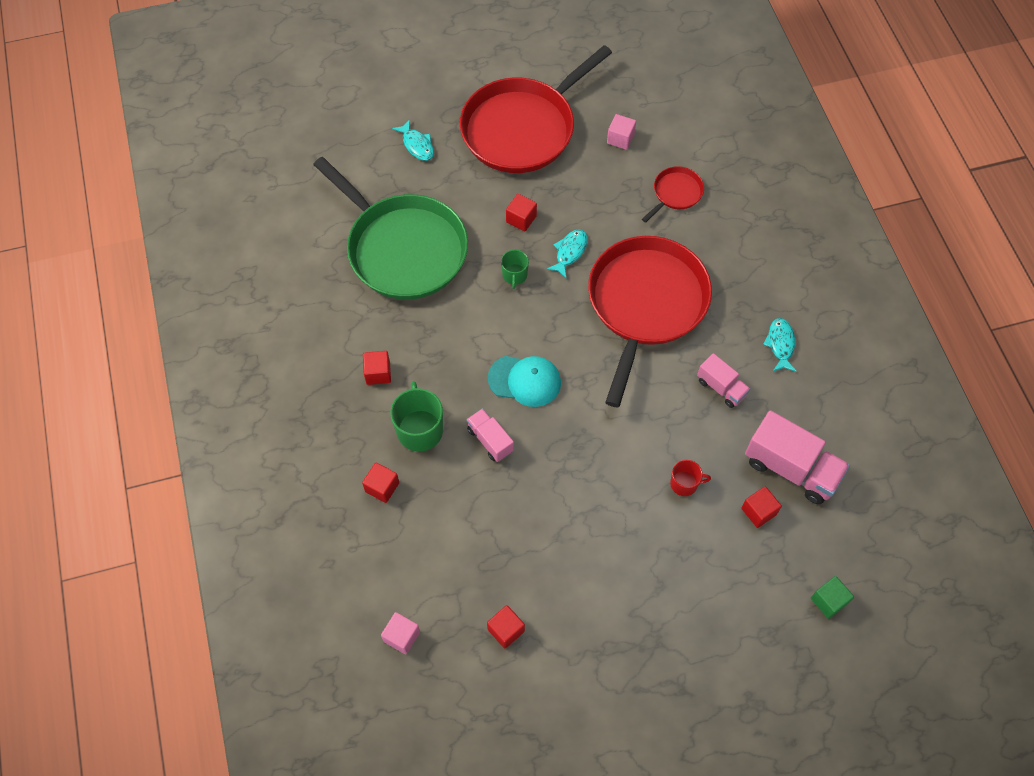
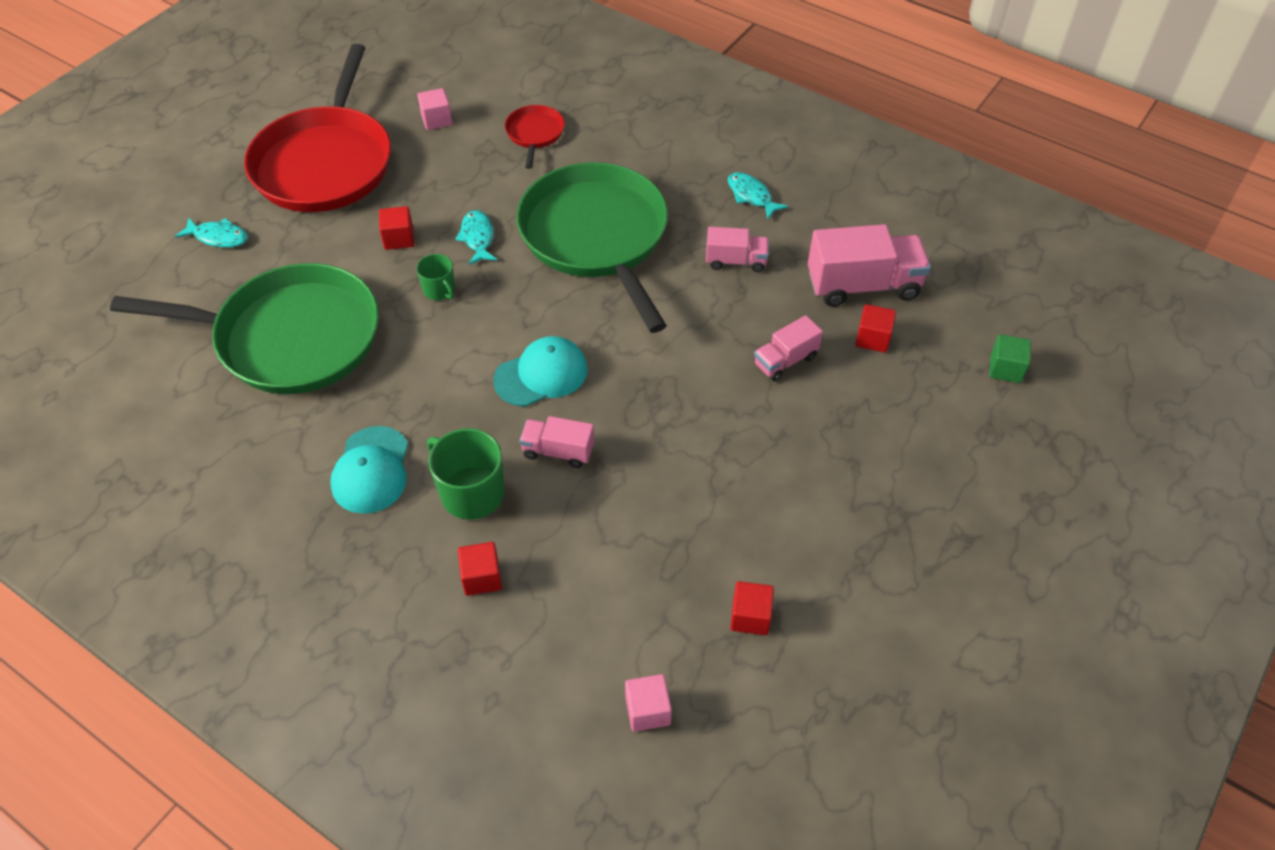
camera: 40 degrees left, 10 degrees down
red cube [363,351,391,385] -> turquoise cap [330,426,408,514]
red pan [588,236,712,407] -> green pan [516,162,668,333]
red mug [670,460,711,496] -> pink truck [754,315,823,381]

